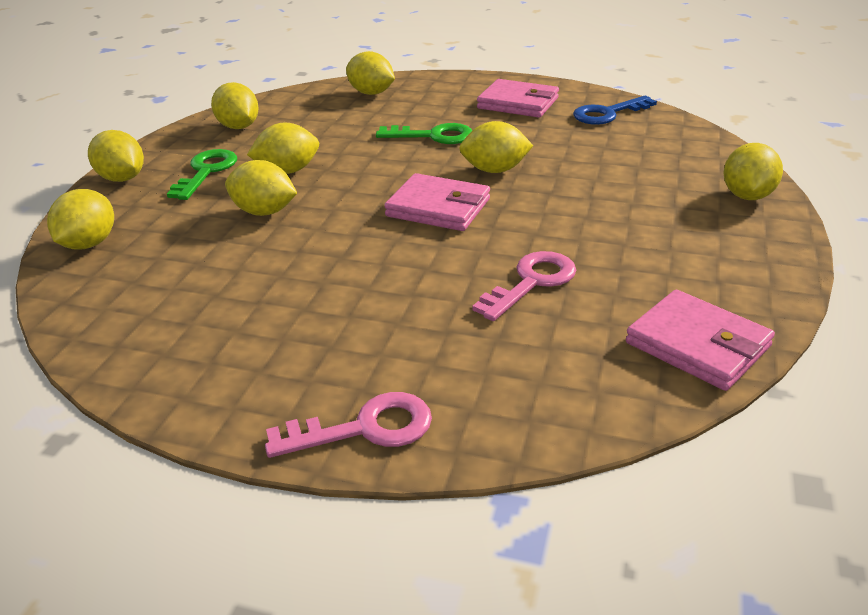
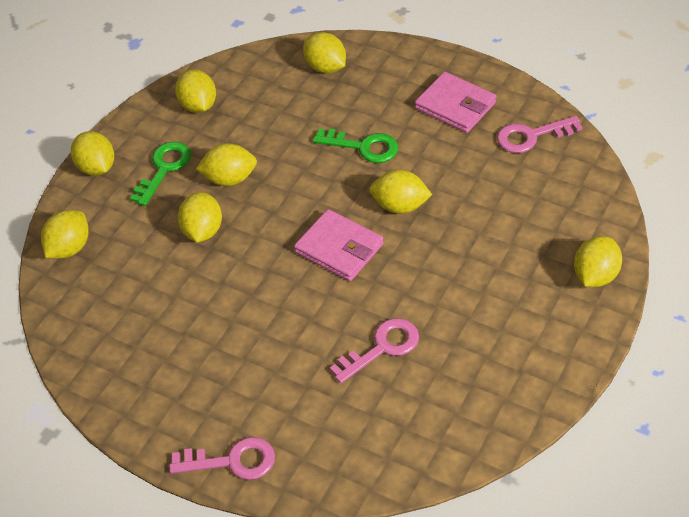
camera: 15 degrees right, 15 degrees up
yellow lemon [225,160,297,216] -> yellow lemon turned 60 degrees clockwise [178,192,222,242]
blue key [573,96,657,125] -> pink key [497,116,583,153]
pink wallet [626,290,775,391] -> none

